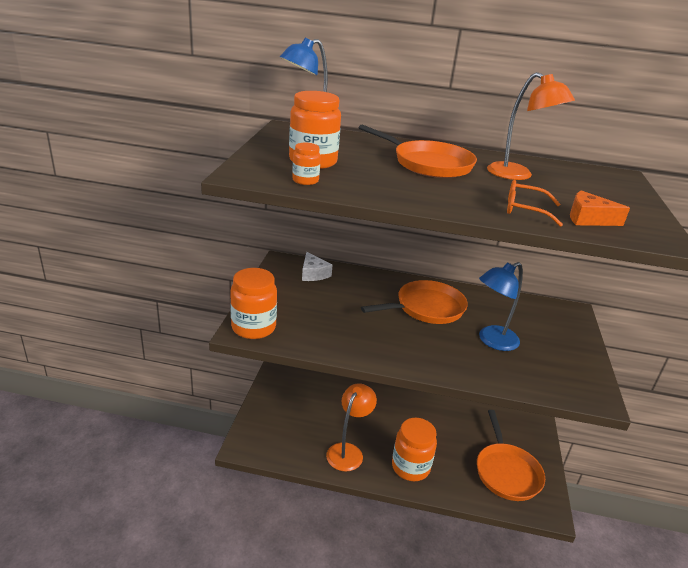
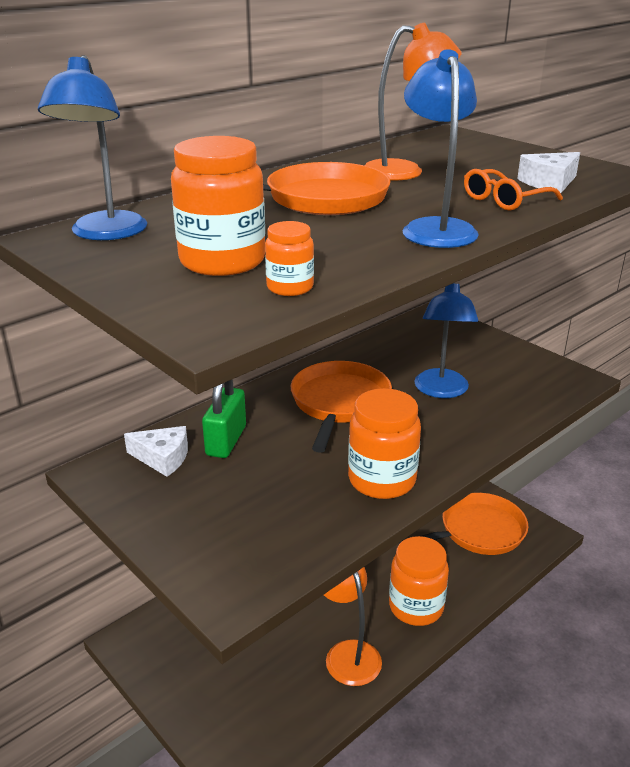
camera: 50 degrees left, 0 degrees up
orange jar [230,268,277,339] -> orange jar moved to [348,388,421,499]
orange pan [477,410,545,501] -> orange pan turned 60 degrees counterclockwise [399,493,528,555]
orange cheese [570,190,630,226] -> white cheese [517,152,580,193]
none -> green padlock [202,379,246,458]
none -> blue lamp [402,49,479,248]

